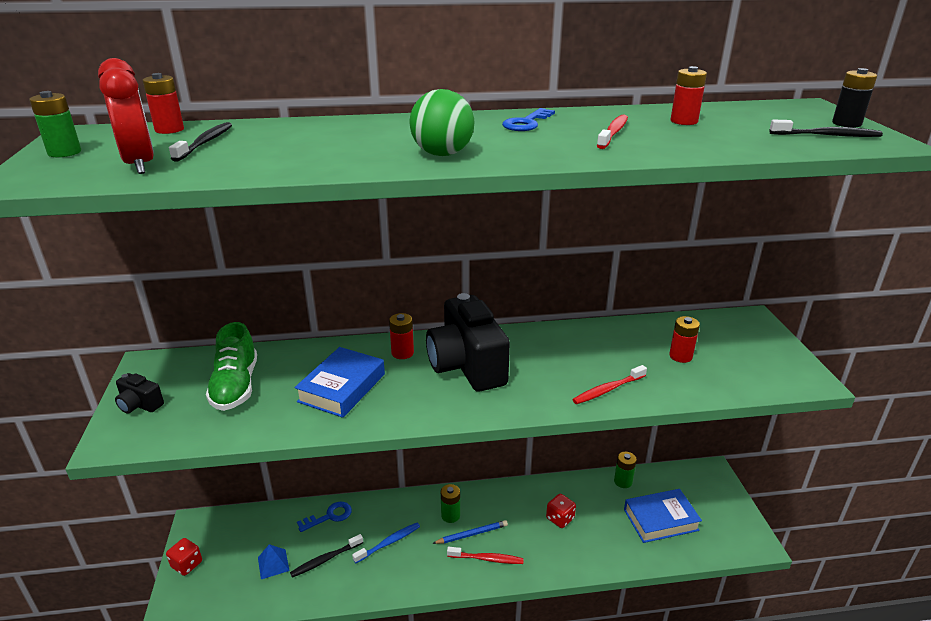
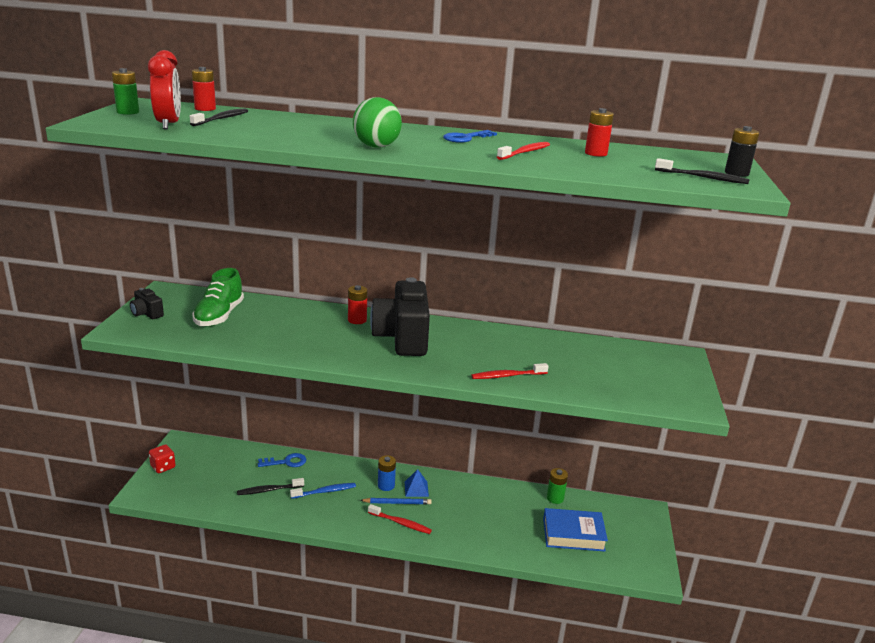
camera: 15 degrees right, 5 degrees down
blue pyramid [258,544,290,579] -> blue pyramid moved to [405,469,429,497]
blue book [295,347,385,418] -> none
green battery [441,484,460,523] -> blue battery [378,455,396,491]
red dice [546,494,576,528] -> none
red battery [669,316,700,363] -> none

